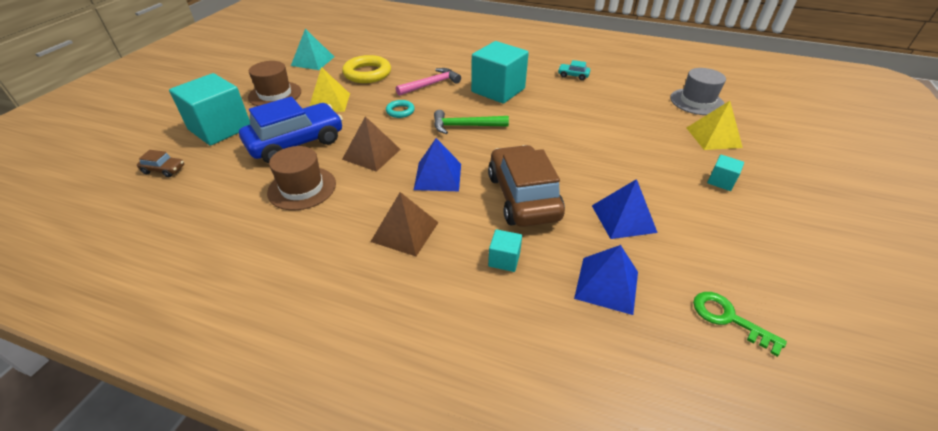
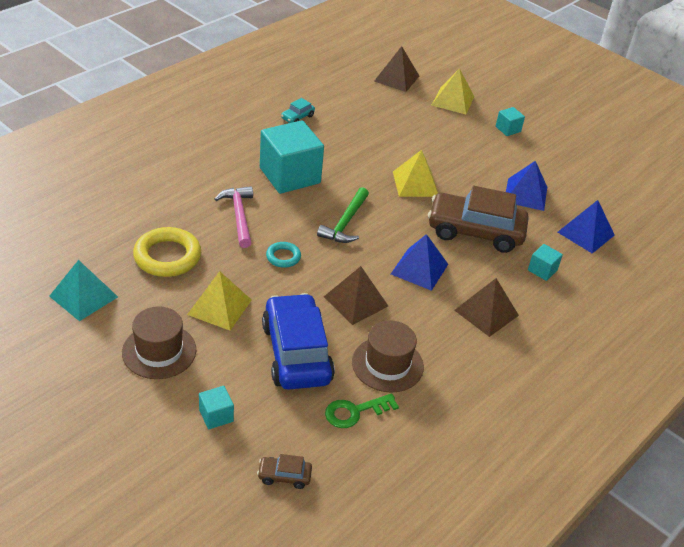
camera: 70 degrees left, 0 degrees up
brown car [137,150,184,177] -> brown car turned 120 degrees counterclockwise [257,454,312,489]
turquoise cube [169,73,250,146] -> turquoise cube [199,386,234,429], size x0.44
grey hat [670,68,726,115] -> brown pyramid [374,46,419,92]
green key [693,292,787,357] -> green key moved to [325,393,399,428]
none -> yellow pyramid [393,150,438,197]

